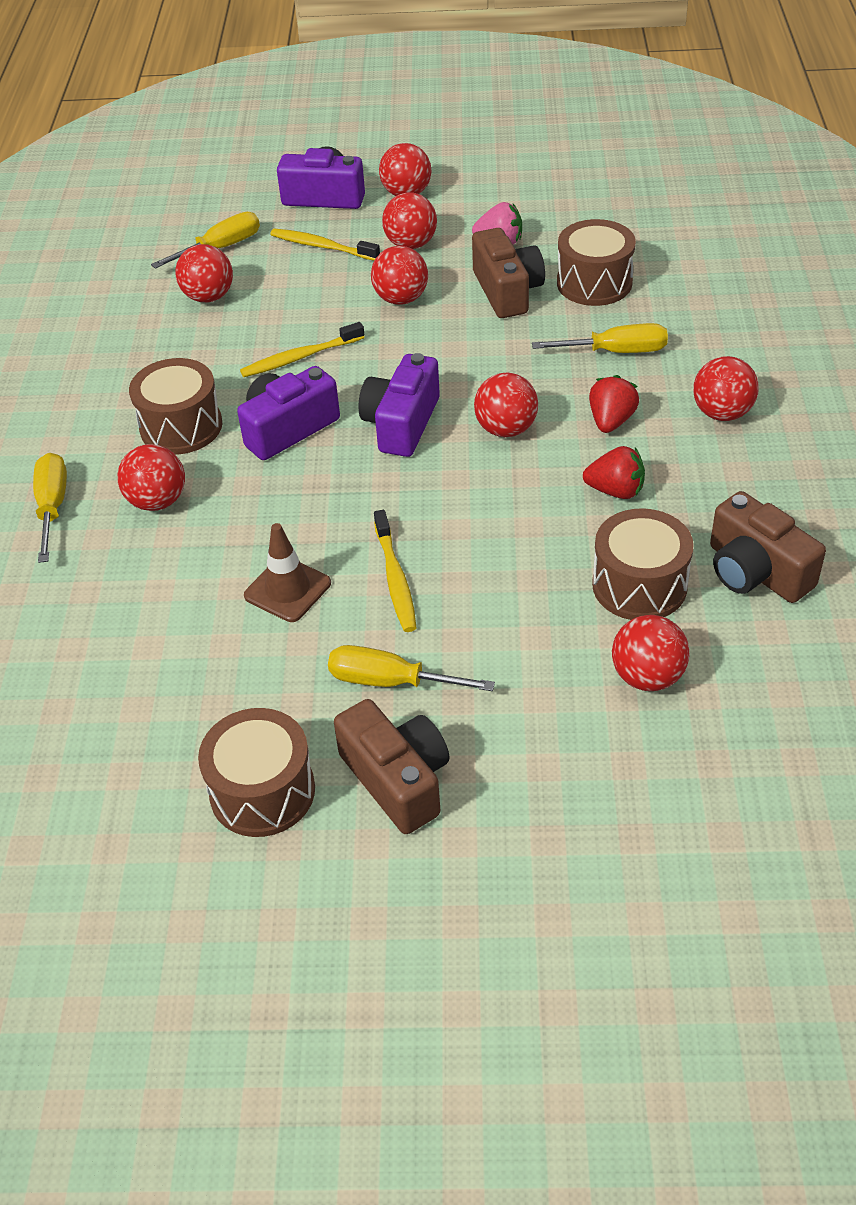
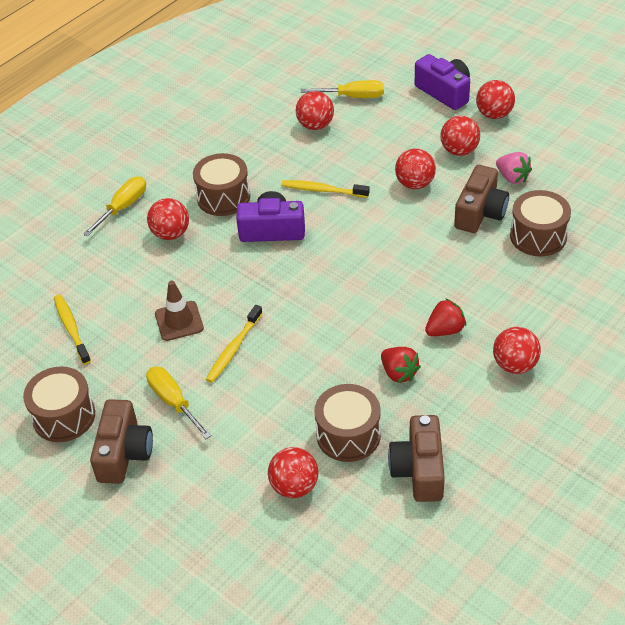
camera: 40 degrees right, 0 degrees up
yellow toothbrush [270,228,380,261] -> yellow toothbrush moved to [54,295,91,365]
purple camera [358,353,440,457] -> none
red ball [474,372,538,437] -> none
yellow screwdriver [532,323,668,353] -> none

